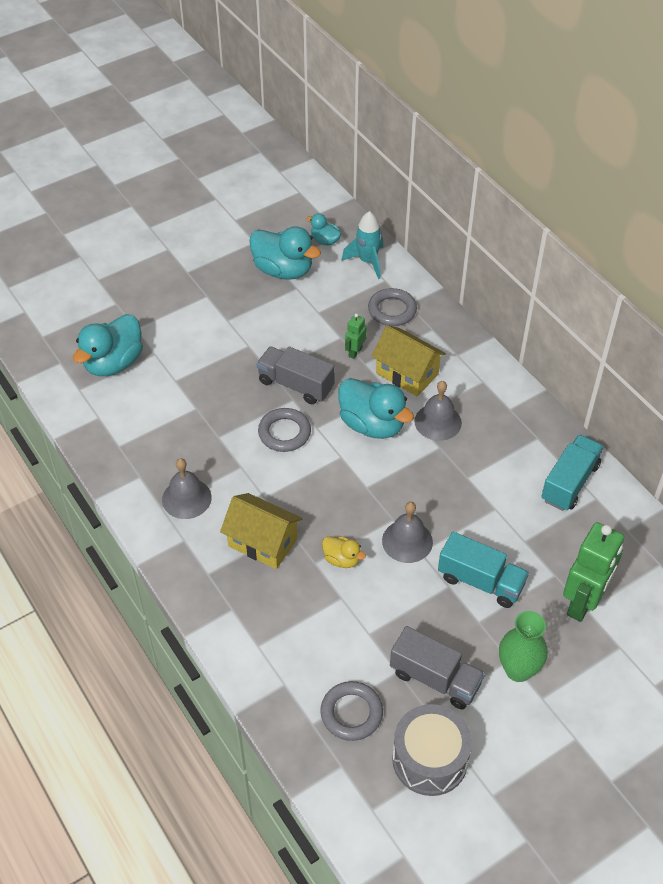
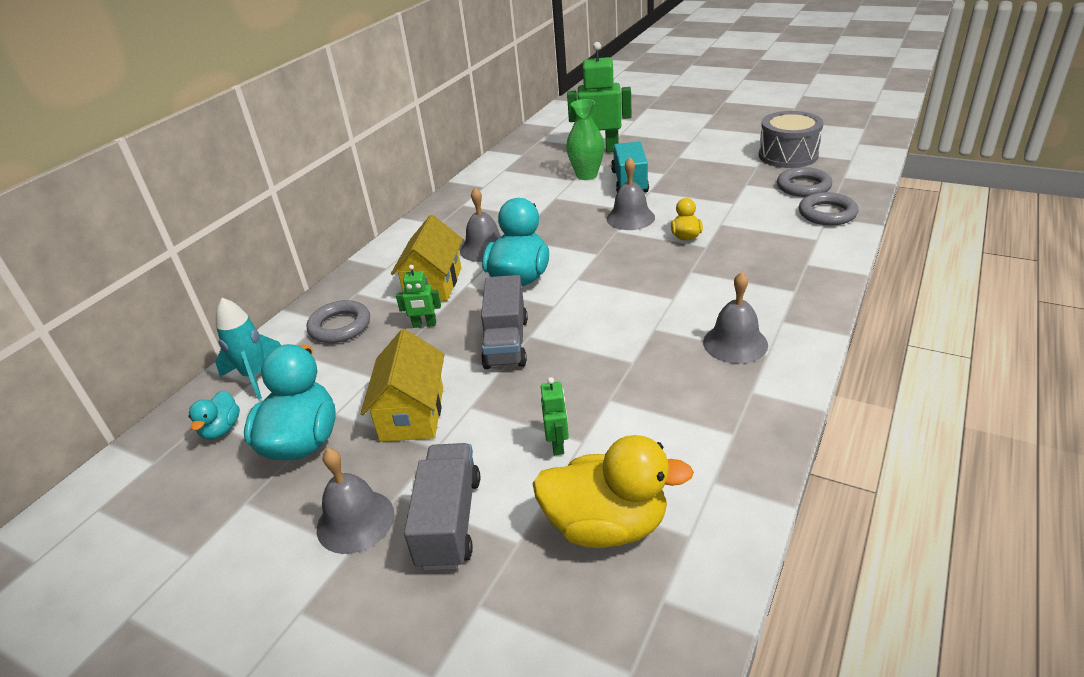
camera: 115 degrees left, 15 degrees down
turquoise duck [73,314,143,376] -> yellow duck [532,435,694,548]
yellow house [220,493,303,569] -> yellow house moved to [361,329,444,442]
grey ring [258,408,311,452] -> grey ring moved to [799,192,858,225]
grey truck [390,626,485,709] -> grey truck moved to [404,443,480,570]
green vase [499,611,548,682] -> green vase moved to [566,99,604,180]
turquoise truck [541,435,604,511] -> none
none -> grey bell [317,448,394,554]
none -> green robot [541,377,569,455]

